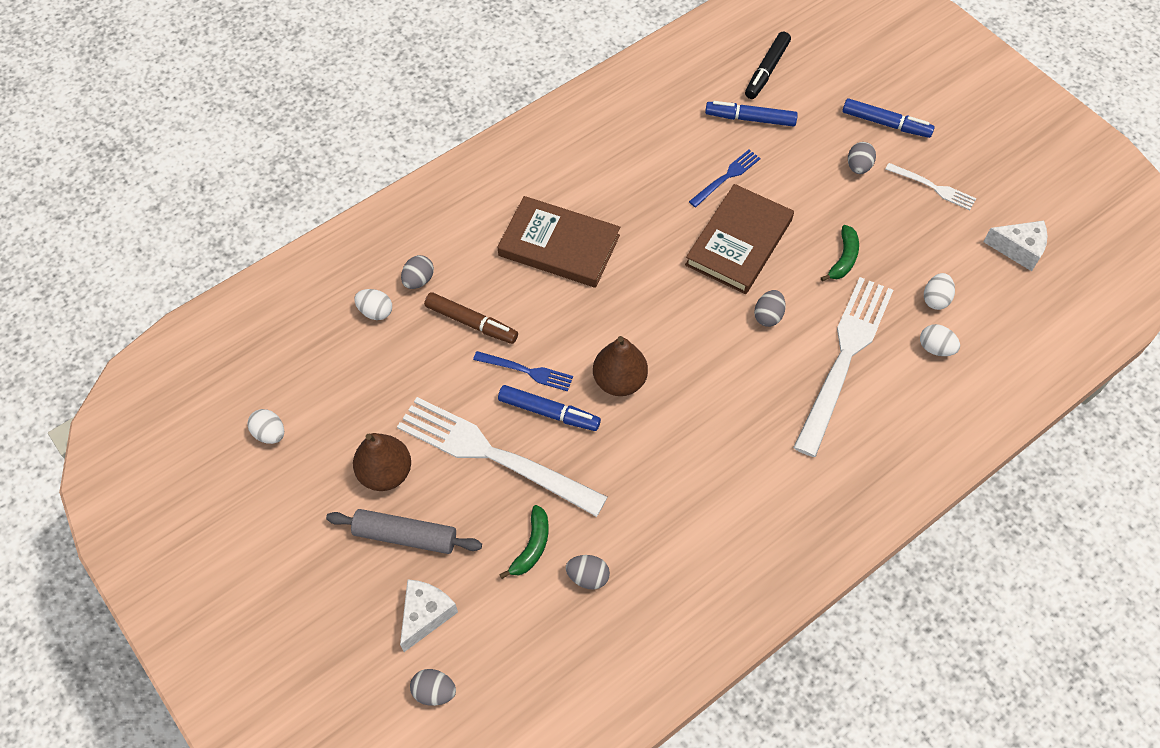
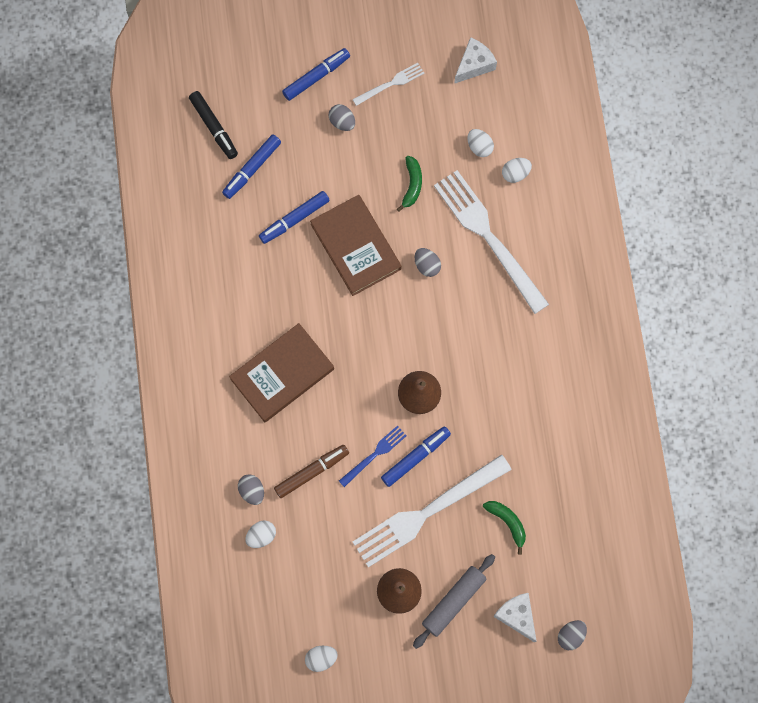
camera: 60 degrees left, 15 degrees up
grey egg [566,555,610,589] -> none
blue fork [689,150,761,207] -> blue marker [259,191,330,244]
green banana [821,225,859,282] -> green banana turned 45 degrees clockwise [397,156,422,212]

